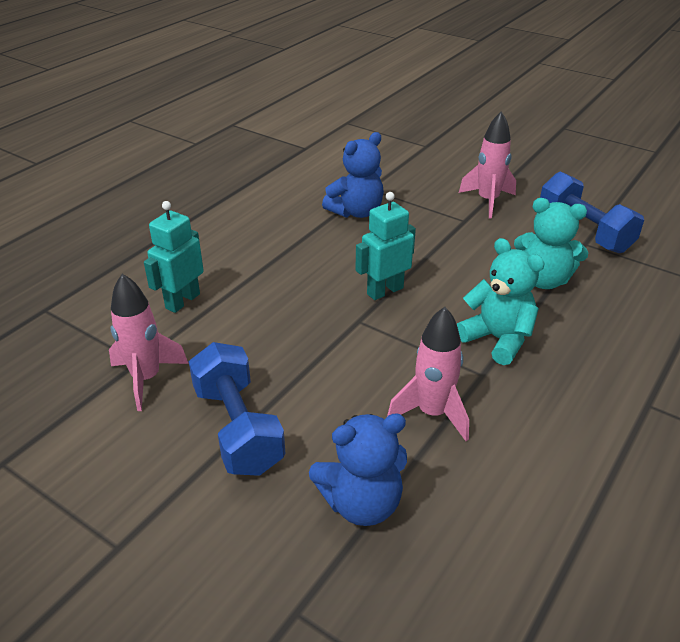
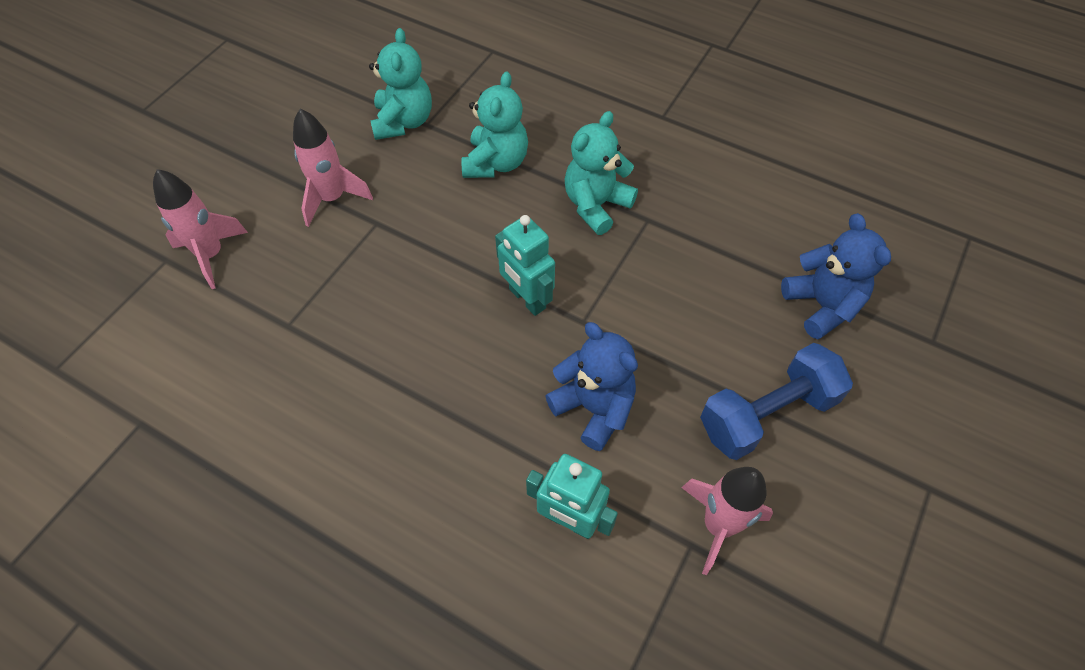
camera: 95 degrees left, 20 degrees up
blue teddy bear [322,132,384,218] -> blue teddy bear moved to [546,322,638,451]
pink rocket [387,307,469,441] -> pink rocket moved to [153,169,248,289]
blue dumbbell [540,171,644,253] -> turquoise teddy bear [369,28,432,140]

